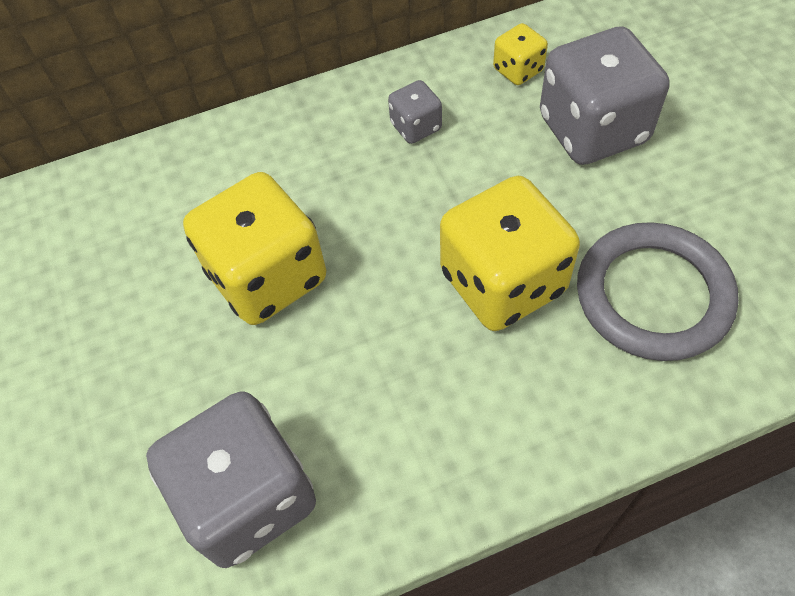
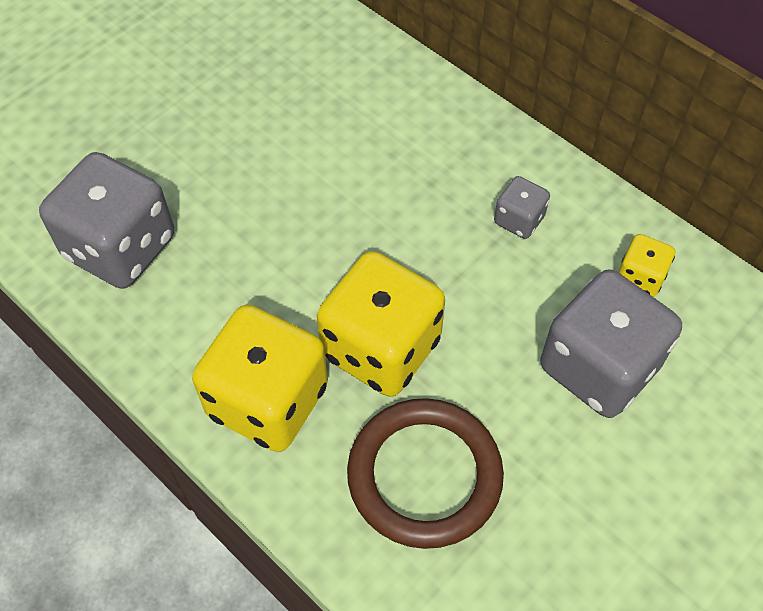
camera: 60 degrees right, 0 degrees up
yellow dice [183,172,326,325] -> yellow dice moved to [192,305,328,452]
grey ring [577,222,739,361] -> brown ring [347,398,504,549]

